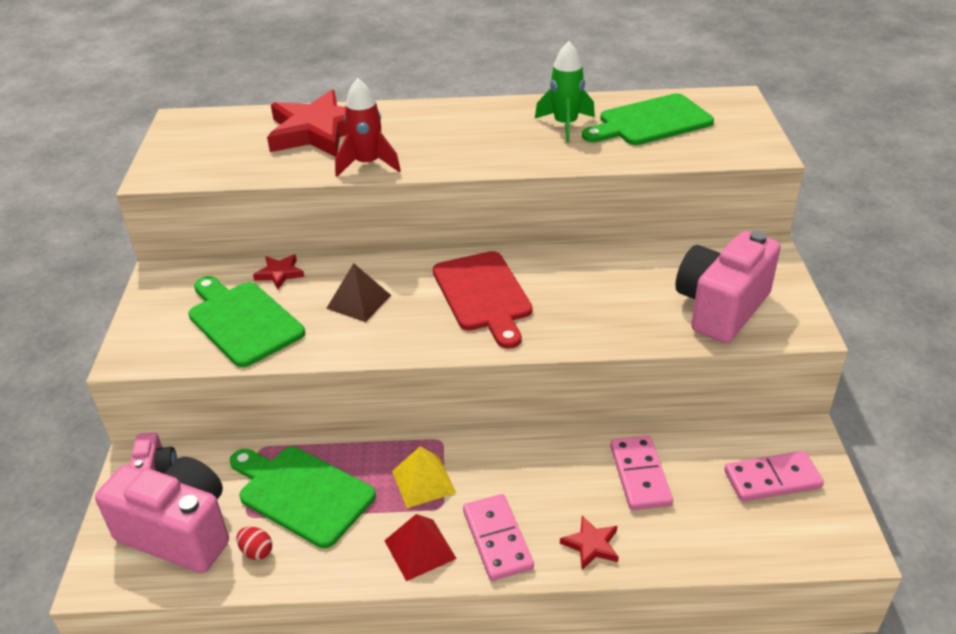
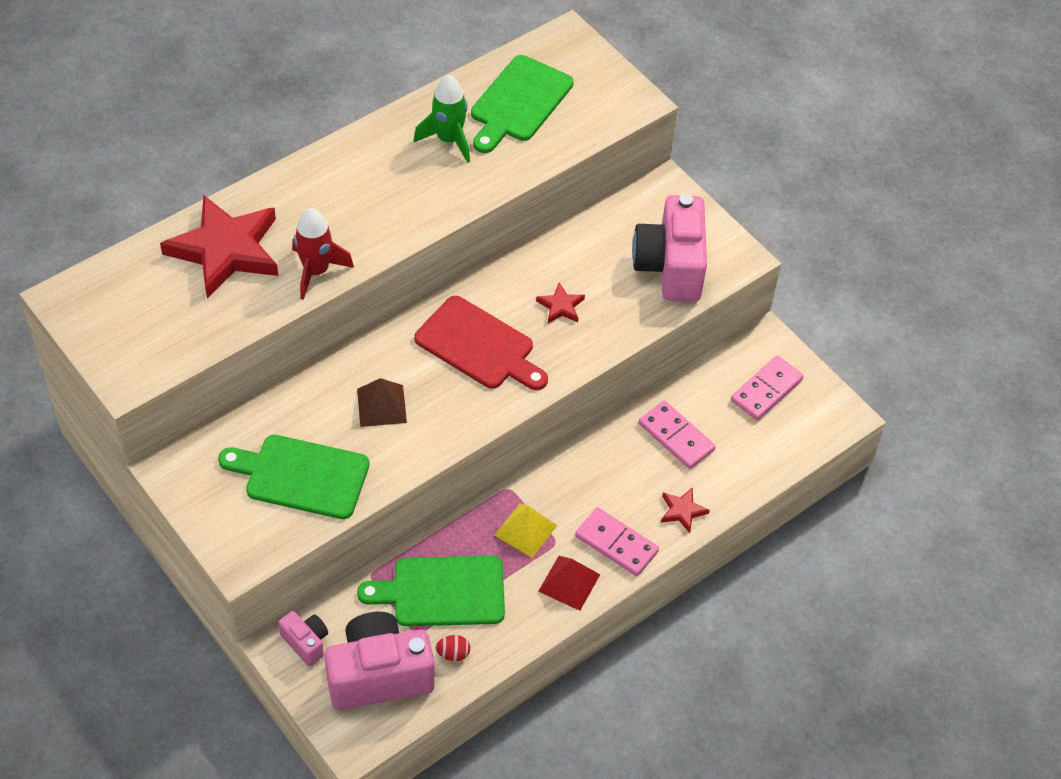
camera: 40 degrees left, 15 degrees up
red star [253,254,304,289] -> red star moved to [536,283,585,323]

